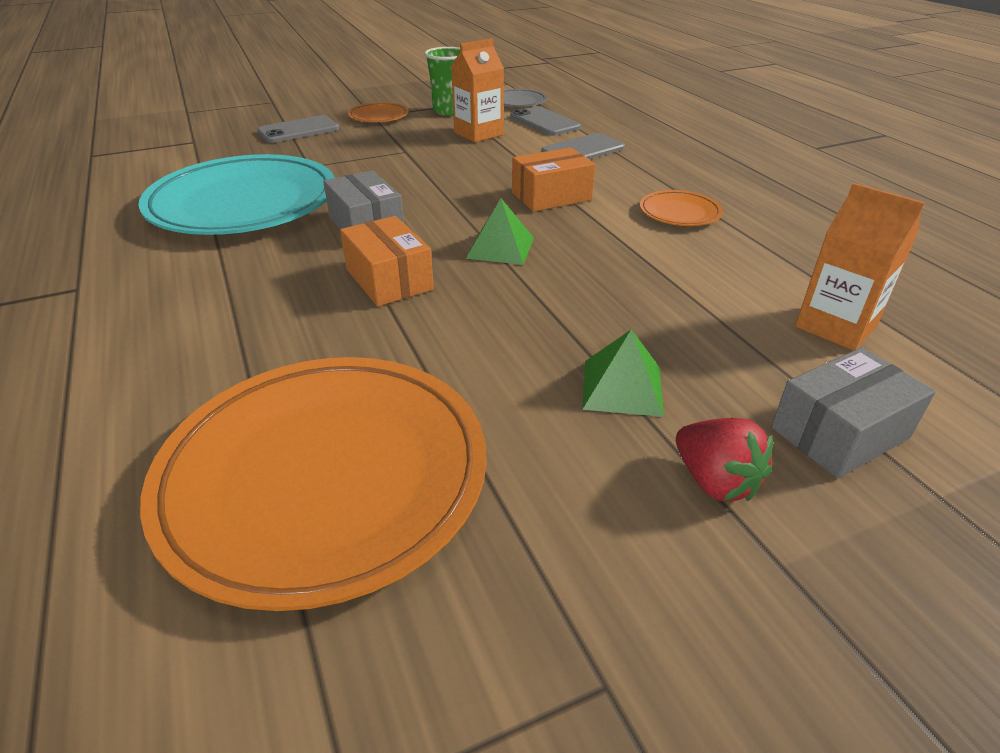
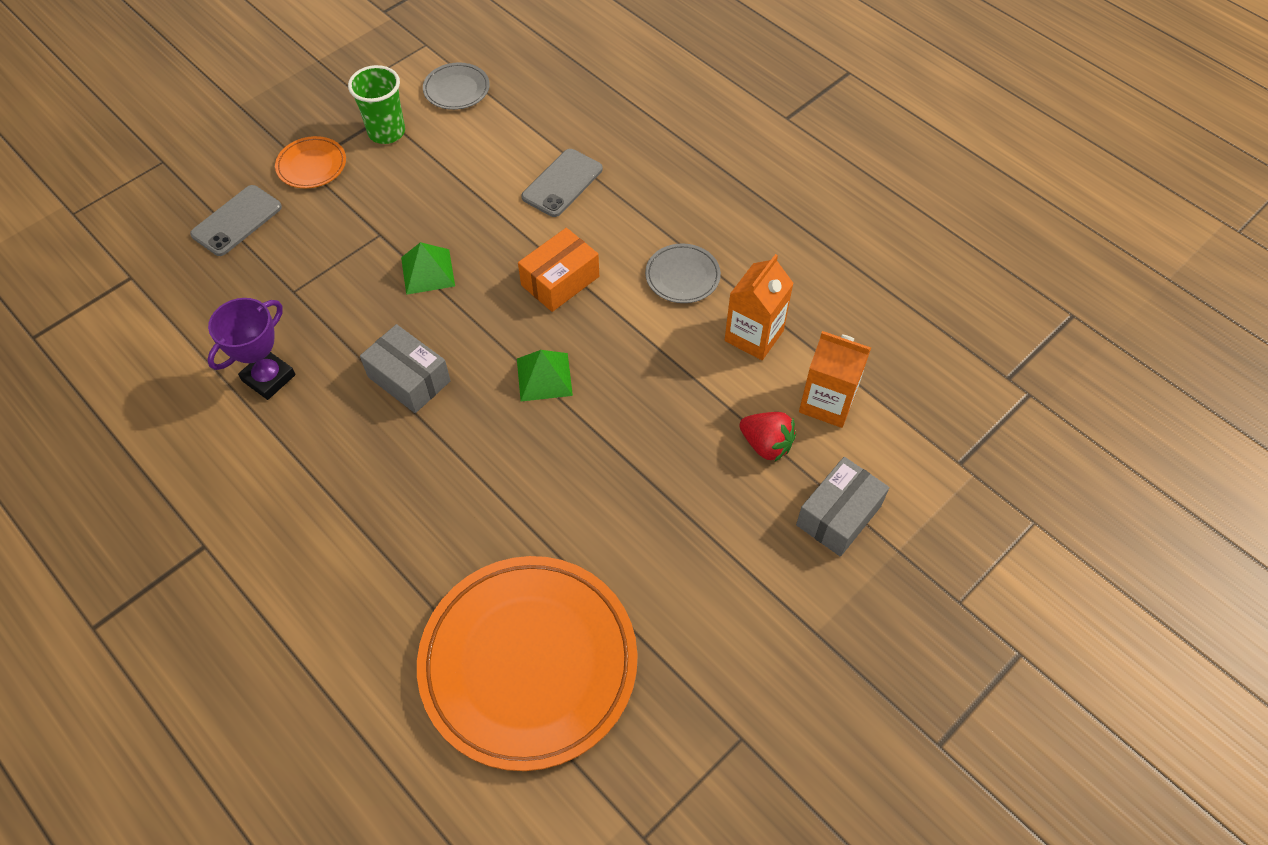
camera: 20 degrees left, 20 degrees up
turquoise plate [139,154,335,235] -> purple trophy [207,298,295,400]
orange box [340,216,434,306] -> none
orange carton [451,38,504,142] -> orange carton moved to [725,254,794,360]
grey phone [510,106,581,136] -> none
green pyramid [582,329,664,417] -> green pyramid moved to [401,242,455,295]
orange plate [640,190,723,226] -> grey plate [645,243,721,303]
red strawberry [676,418,773,502] -> red strawberry moved to [739,412,796,462]

